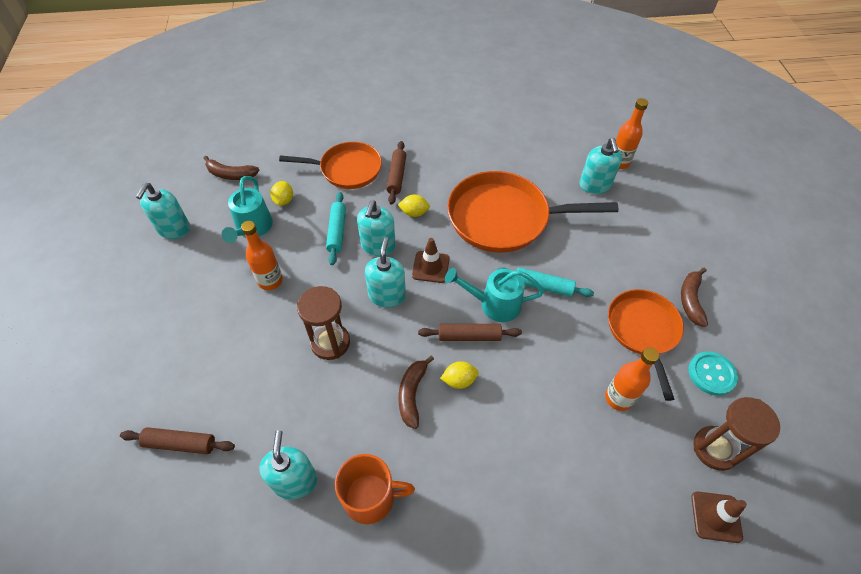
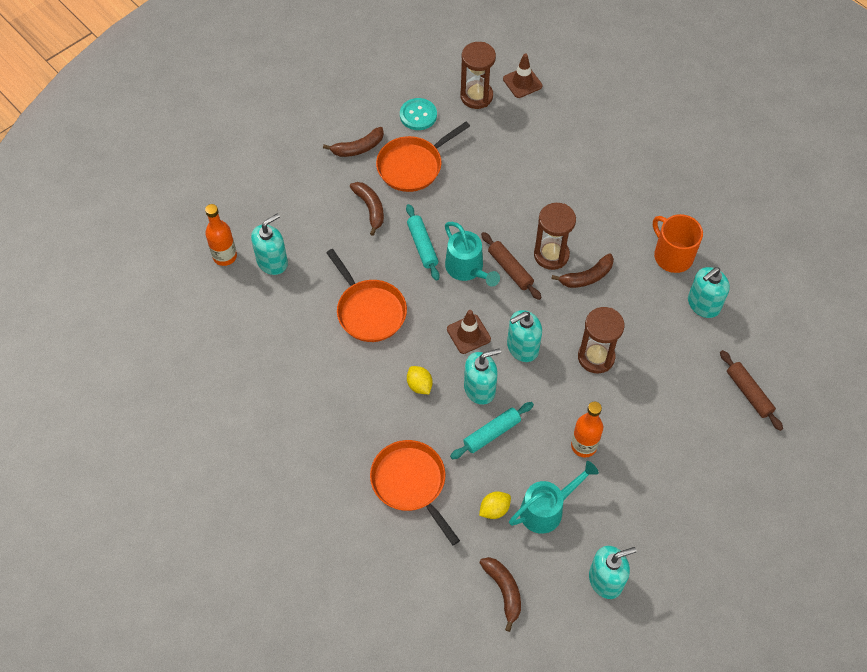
camera: 125 degrees left, 5 degrees up
brown rolling pin [386,141,406,205] -> none
yellow lemon [440,361,479,389] -> brown hourglass [534,203,576,270]
orange pan [447,171,619,253] -> orange pan [326,249,407,342], size x0.65
orange bottle [605,347,659,411] -> none
none -> brown banana [350,182,384,236]

